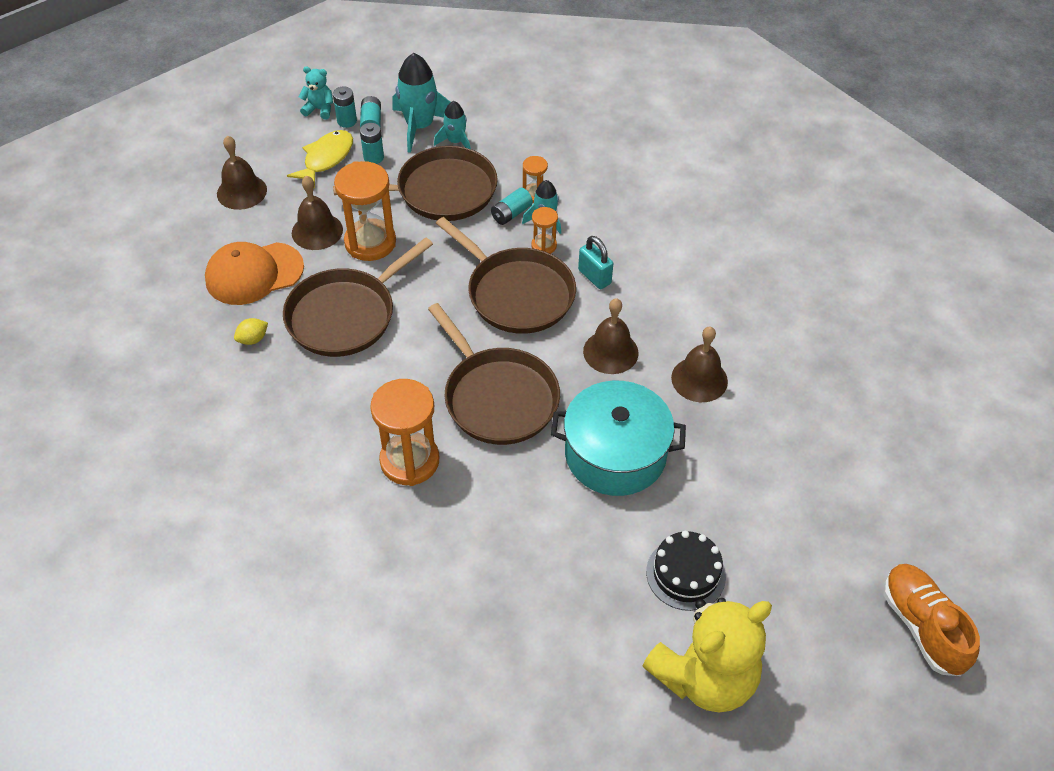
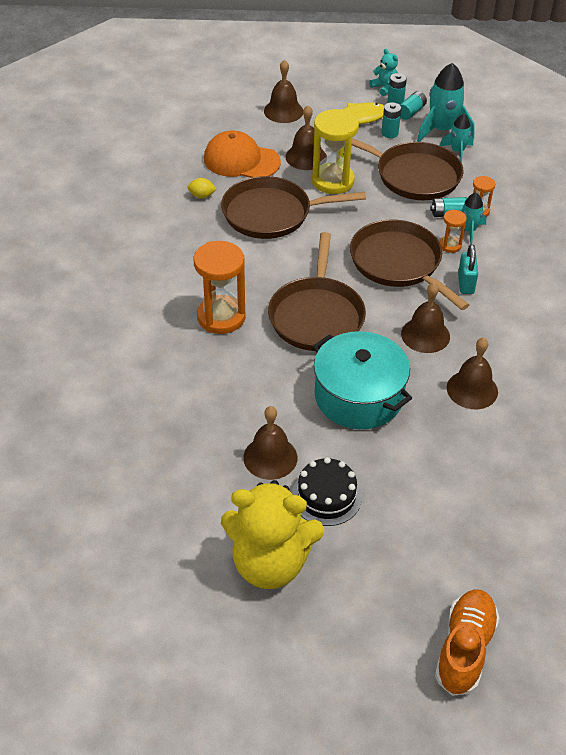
camera: 40 degrees right, 5 degrees down
orange hourglass [334,161,396,261] -> yellow hourglass [312,109,359,194]
brown pan [436,217,576,334] -> brown pan turned 150 degrees clockwise [350,220,469,310]
none -> brown bell [243,406,297,480]

